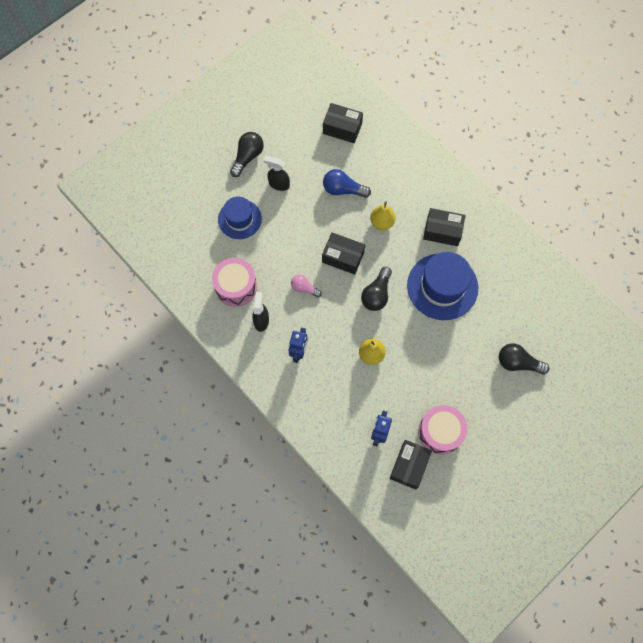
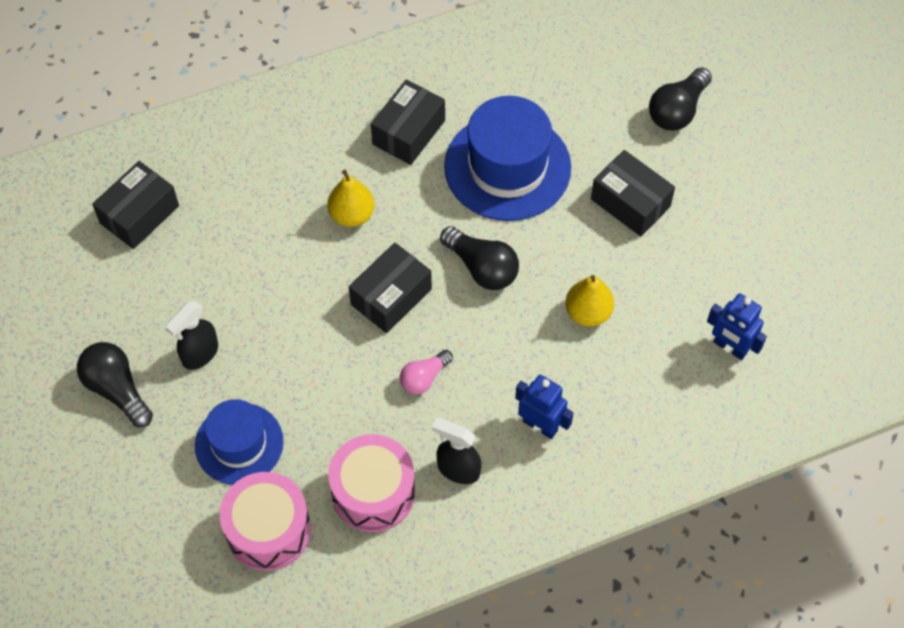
camera: 70 degrees left, 10 degrees down
blue light bulb [323,169,371,198] -> none
black box [390,440,432,490] -> black box moved to [591,150,675,236]
pink drum [418,405,467,455] -> pink drum moved to [220,472,311,571]

